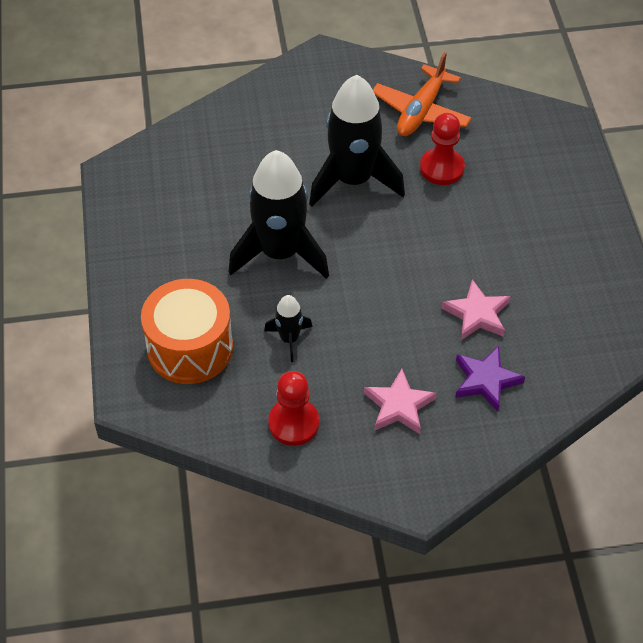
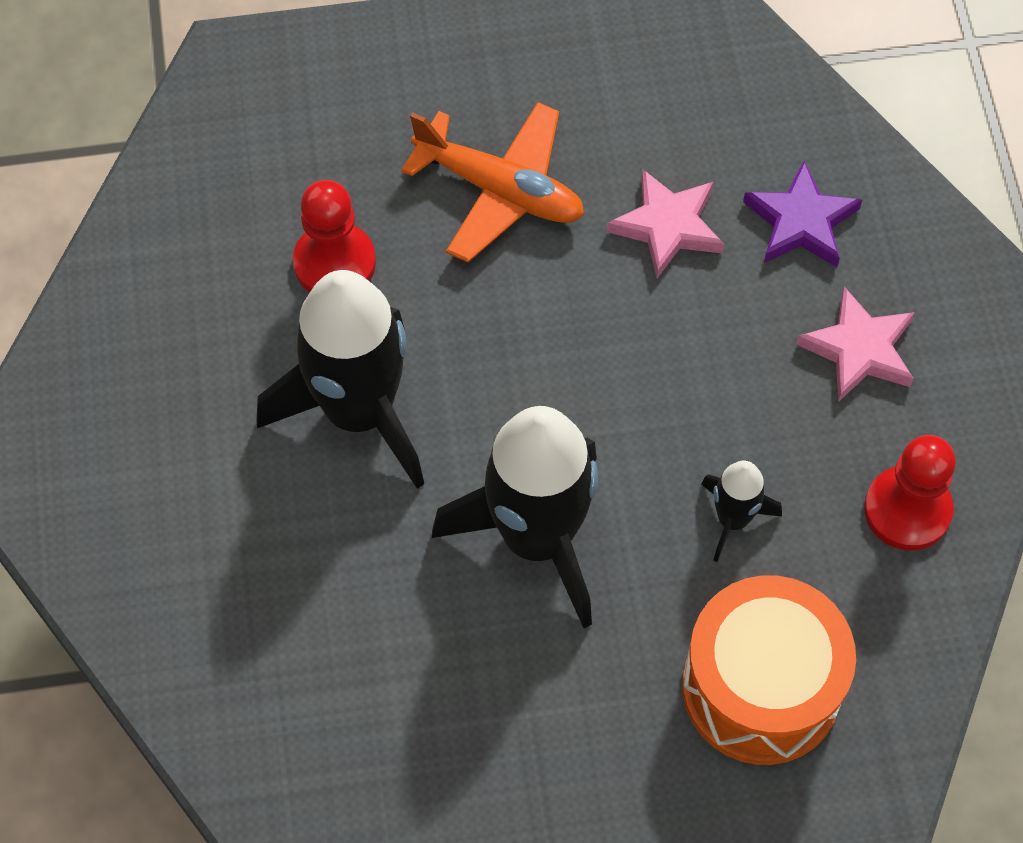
camera: 90 degrees left, 10 degrees up
orange plane [373,52,472,136] -> orange plane moved to [401,102,584,262]

